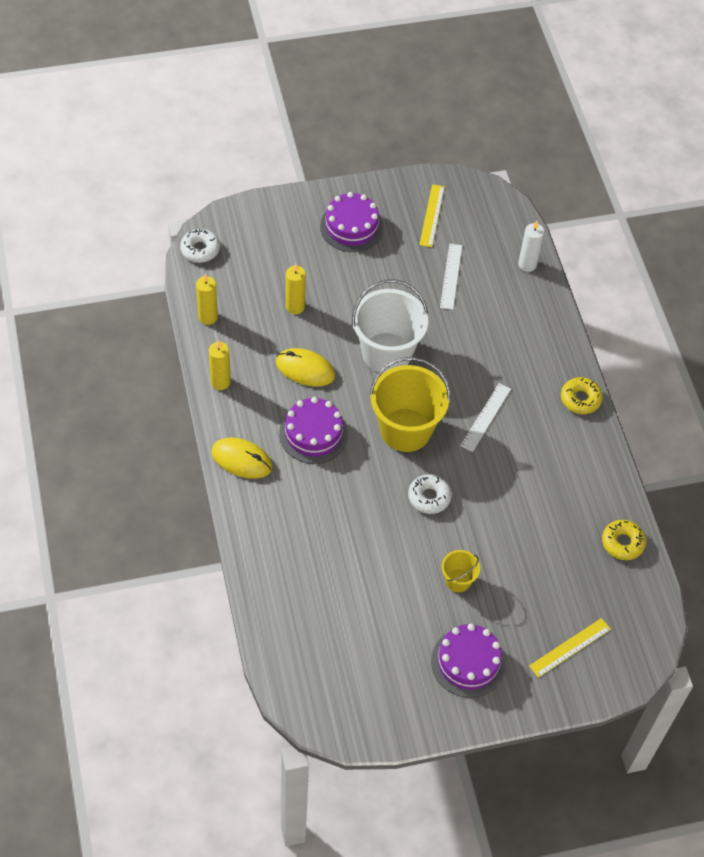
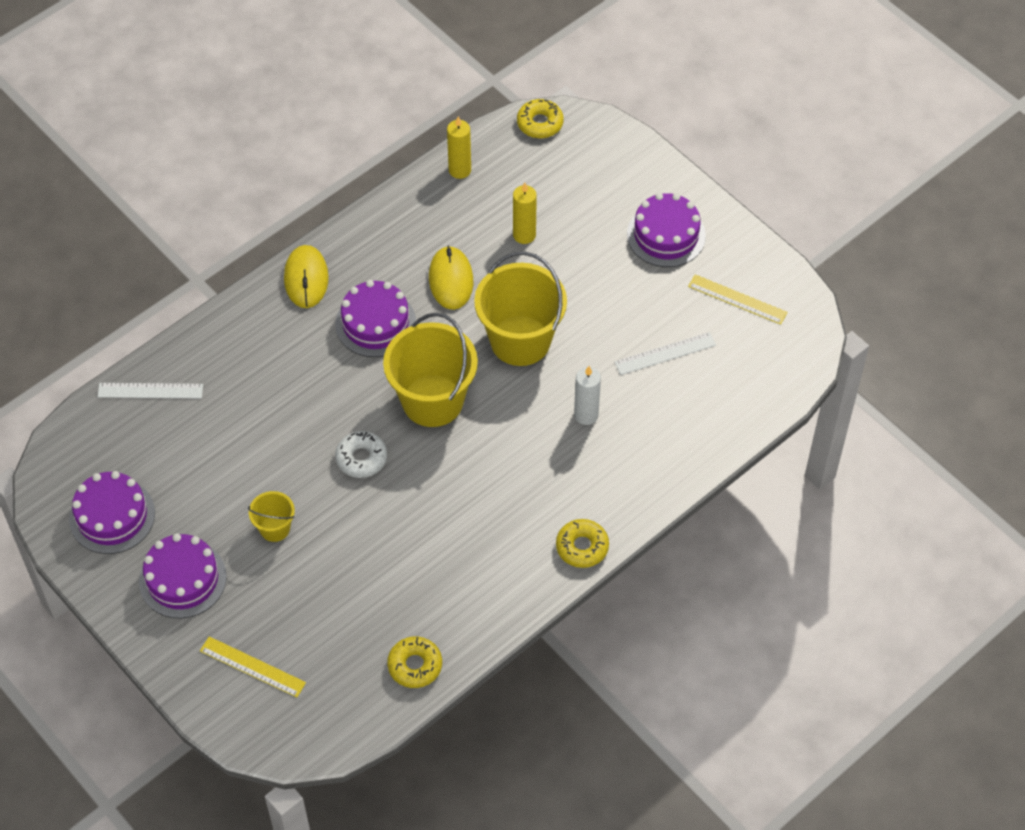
camera: 65 degrees right, 0 degrees up
white donut [180,229,220,263] -> yellow donut [517,99,564,138]
yellow candle [209,340,231,390] -> none
white bucket [352,279,428,373] -> yellow bucket [474,252,567,366]
yellow ruler [419,184,445,247] -> yellow ruler turned 45 degrees clockwise [688,274,787,325]
white ruler [460,383,511,452] -> white ruler moved to [97,383,203,399]
white candle [518,221,544,272] -> white candle moved to [574,366,601,425]
none -> purple cake [69,471,155,554]

